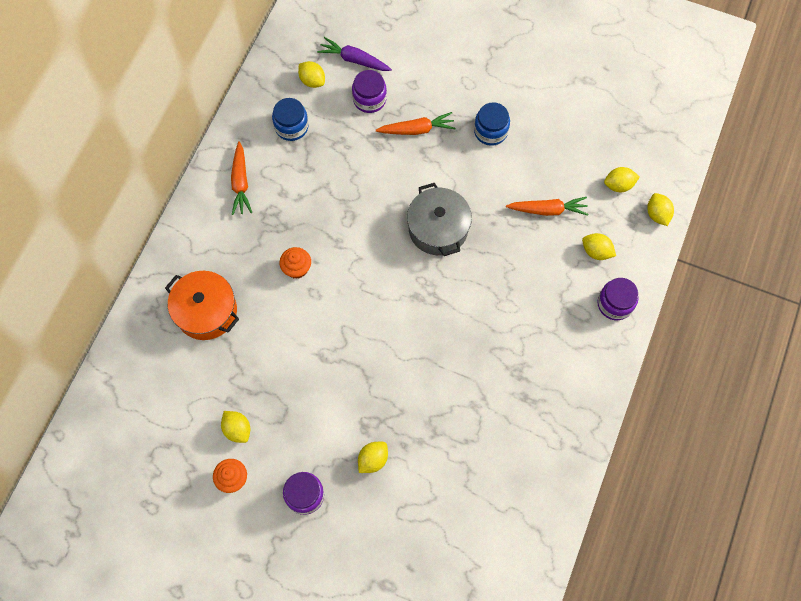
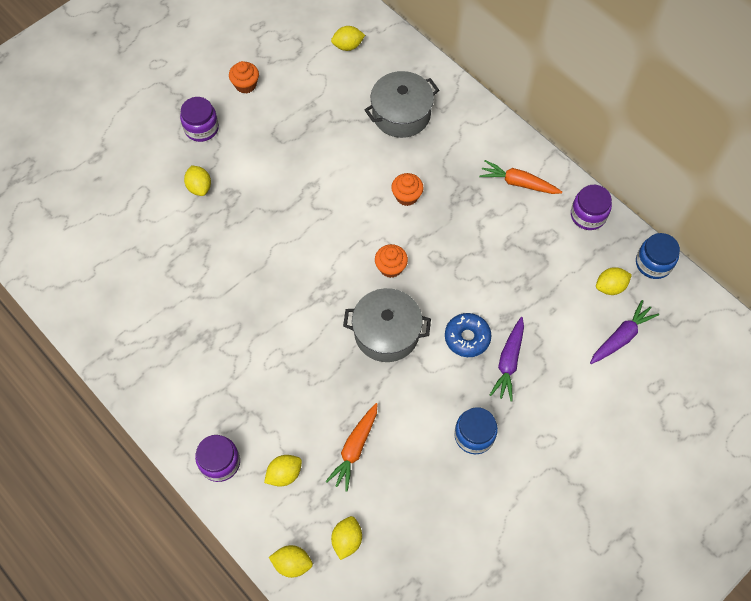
camera: 115 degrees right, 5 degrees down
orange pot [165,271,239,340] -> grey pot [365,71,439,138]
yellow lemon [221,411,250,443] -> yellow lemon moved to [331,26,365,51]
blue jar [272,98,309,141] -> blue jar moved to [636,233,680,279]
purple jar [352,70,387,113] -> purple jar moved to [571,185,612,230]
orange carrot [376,112,456,135] -> purple carrot [490,317,524,401]
none -> orange cupcake [375,244,408,278]
none -> blue donut [445,313,492,357]

